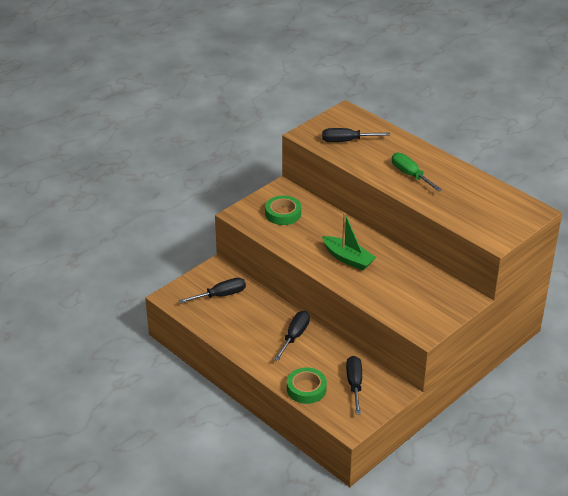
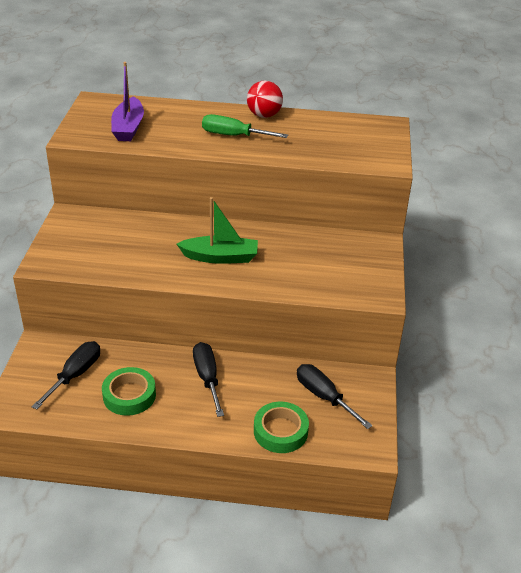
camera: 40 degrees left, 0 degrees up
green tape [265,196,301,225] -> green tape moved to [102,367,156,416]
black screwdriver [322,128,390,142] -> purple boat [111,62,144,141]
none -> red ball [247,81,283,118]

